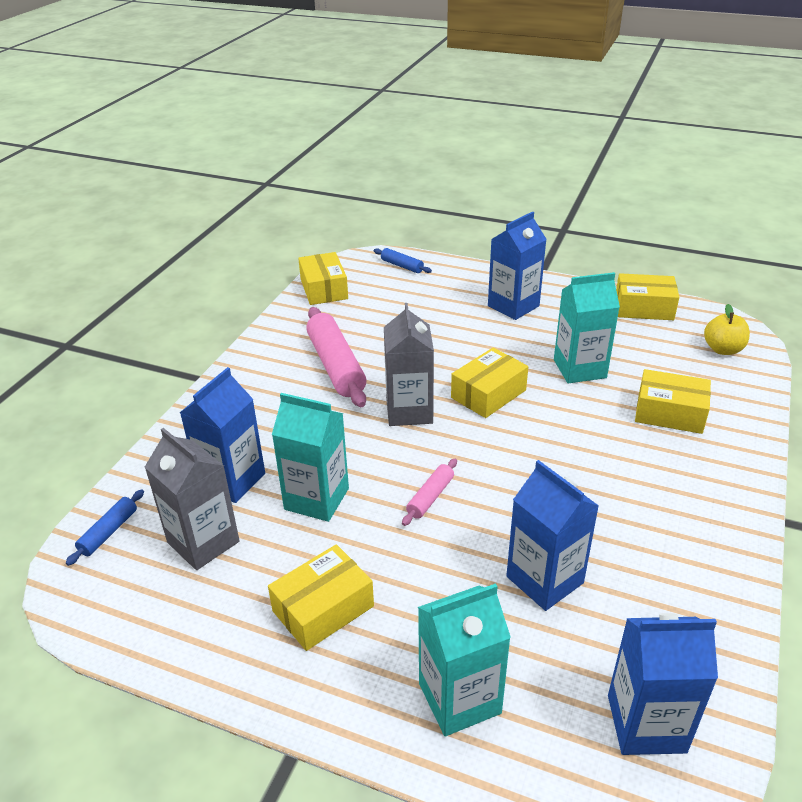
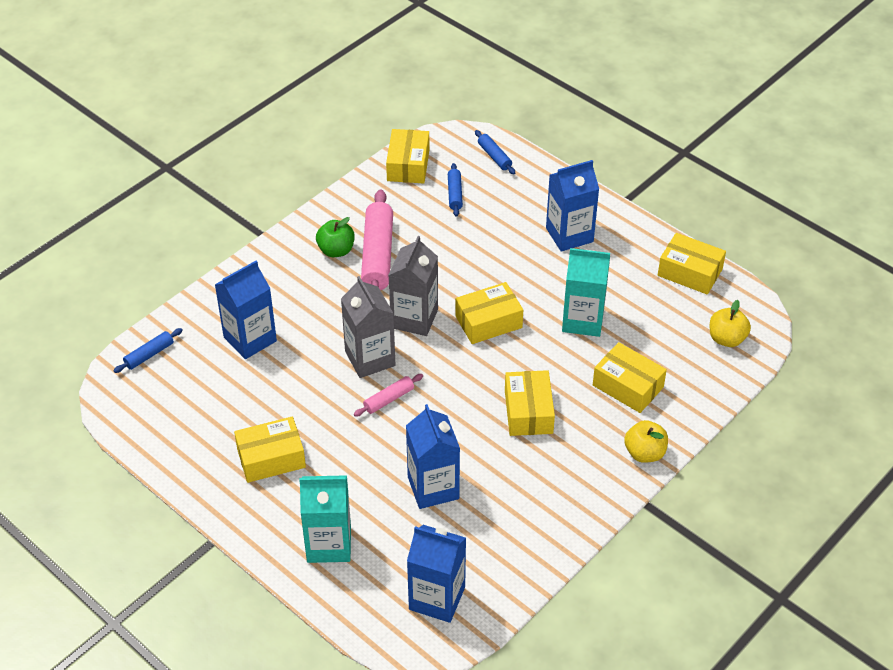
camera: 20 degrees right, 10 degrees up
grey carton [145,428,240,570] -> grey carton moved to [341,276,395,378]
turquoise carton [272,393,349,522] -> none
none -> green apple [316,217,355,257]
none -> blue rolling pin [448,163,463,217]
none -> yellow box [505,370,555,436]
none -> yellow apple [624,420,668,463]

